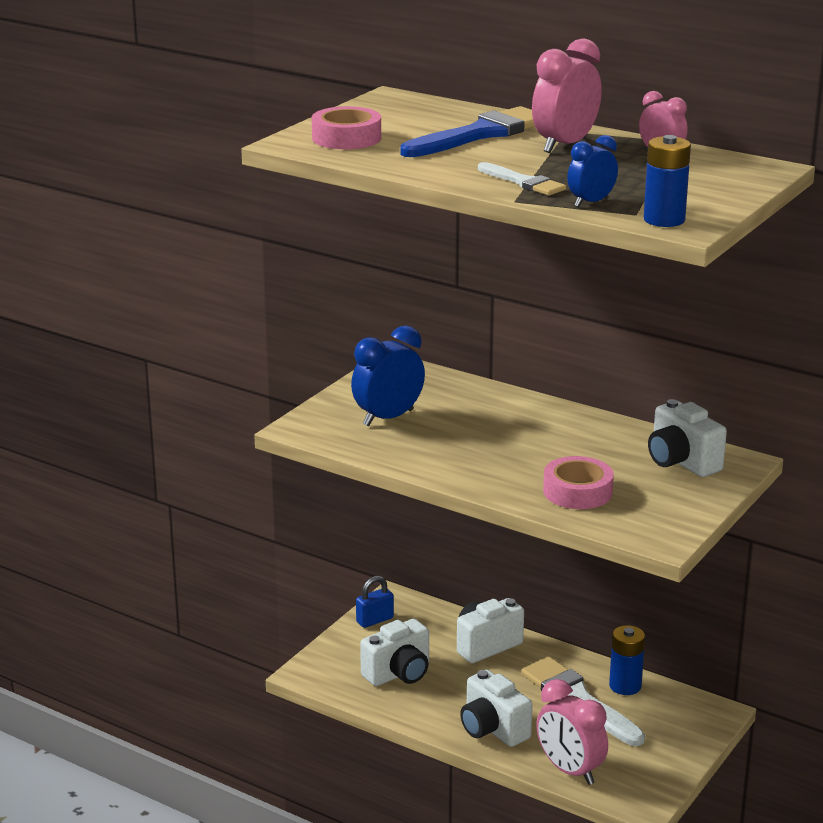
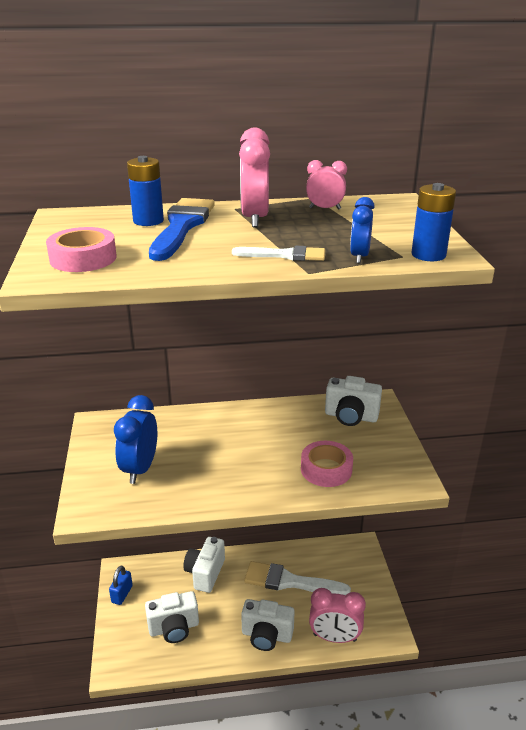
camera: 40 degrees left, 5 degrees up
white camera [360,619,429,686] -> white camera turned 60 degrees clockwise [145,591,199,643]
blue battery [609,625,645,695] -> blue battery moved to [127,156,164,226]

